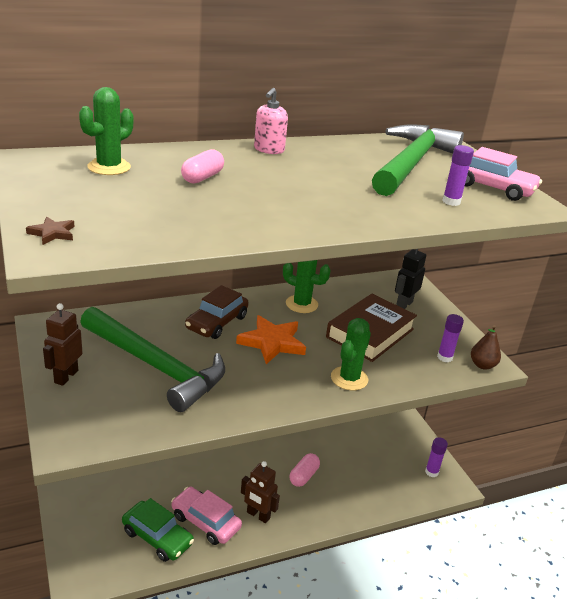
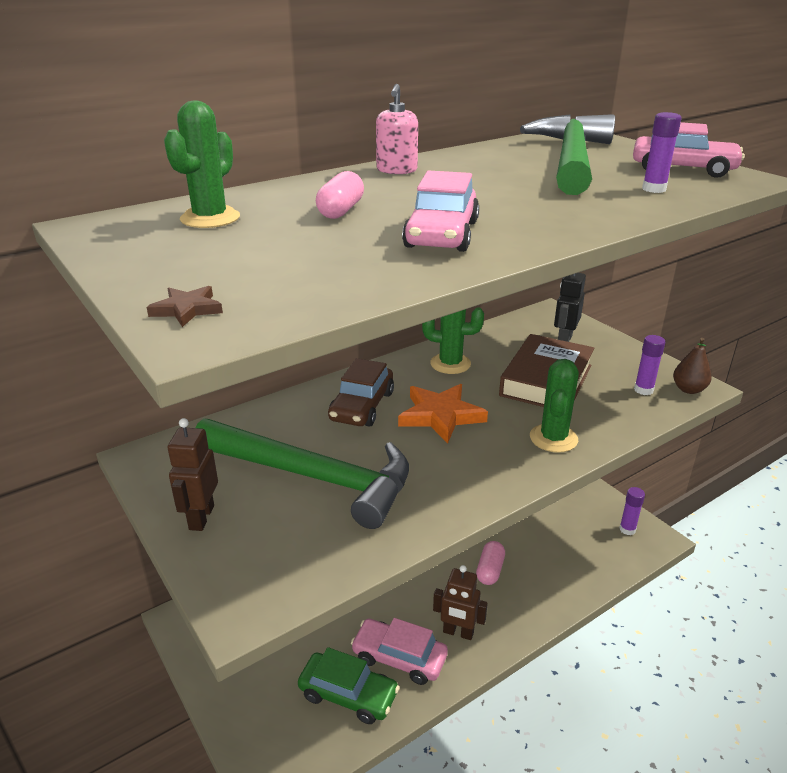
camera: 10 degrees left, 0 degrees up
none -> pink car [402,170,479,252]

